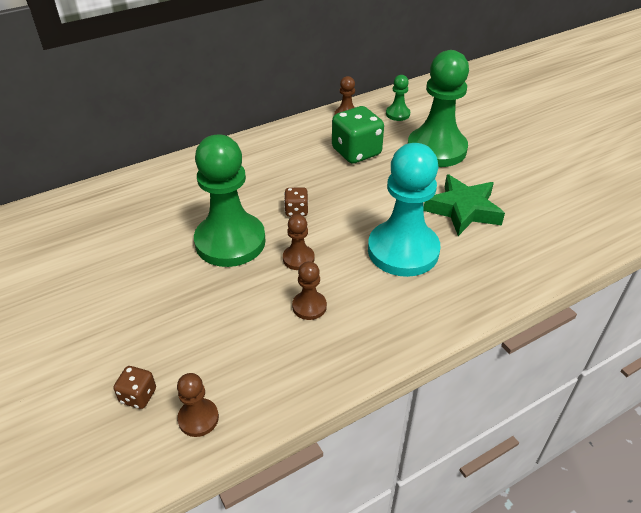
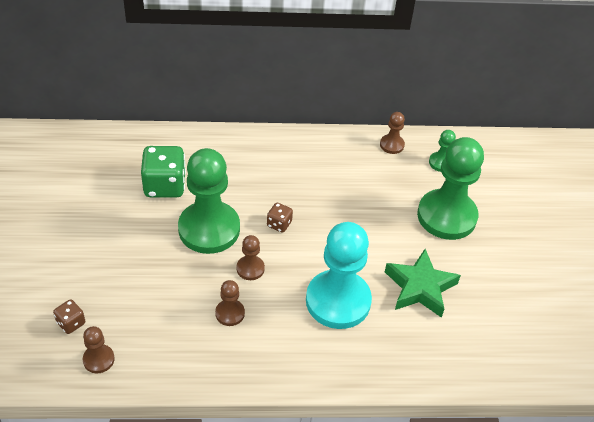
camera: 25 degrees right, 5 degrees up
green dice [332,106,384,163] -> green dice moved to [141,146,186,198]

